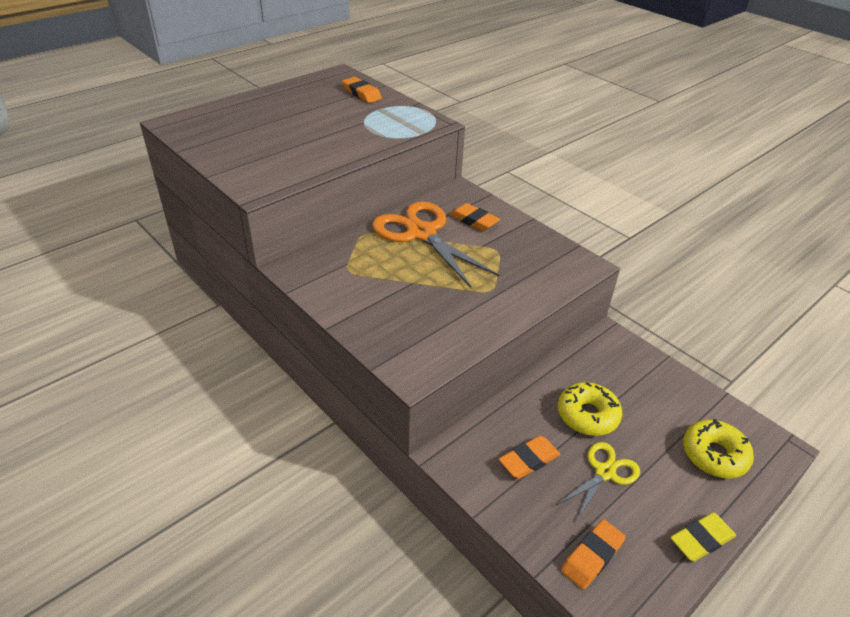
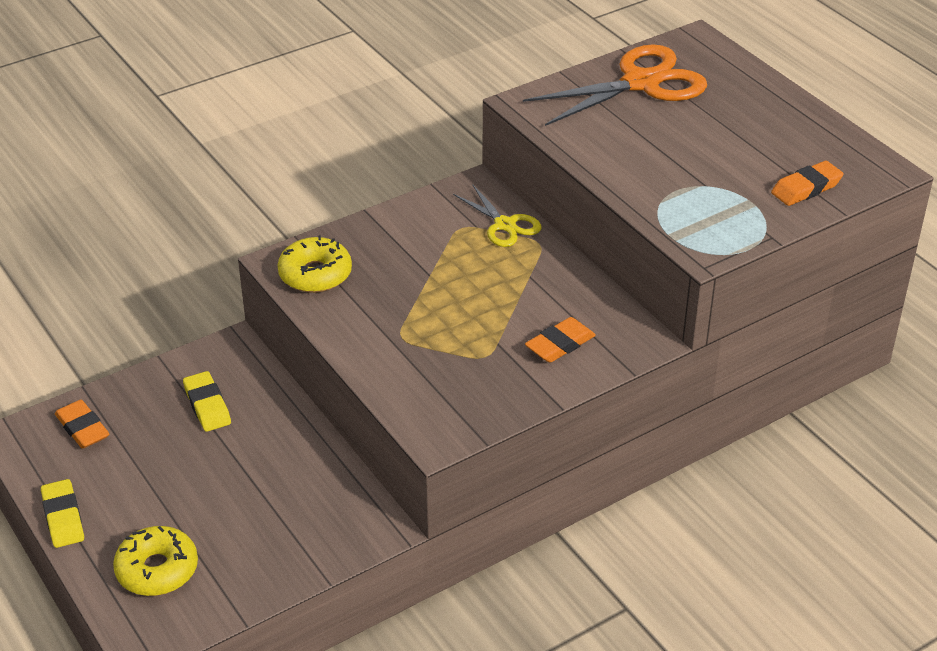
camera: 100 degrees right, 0 degrees up
orange scissors [372,201,499,288] -> orange scissors moved to [523,44,707,126]
orange eraser [499,436,561,479] -> yellow eraser [183,371,231,432]
yellow scissors [556,442,640,520] -> yellow scissors moved to [453,184,541,247]
yellow donut [558,382,622,436] -> yellow donut moved to [278,235,352,293]

